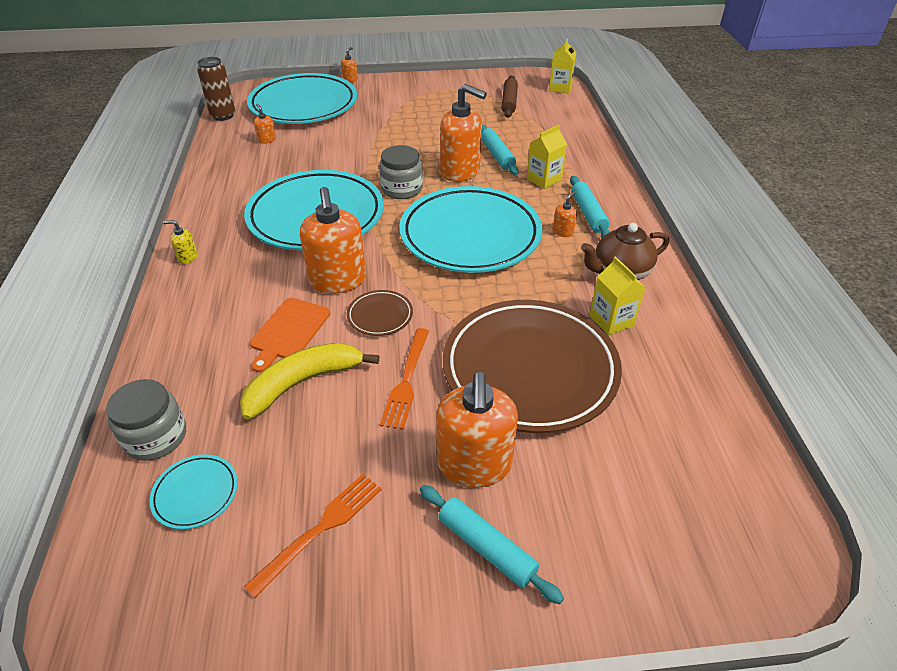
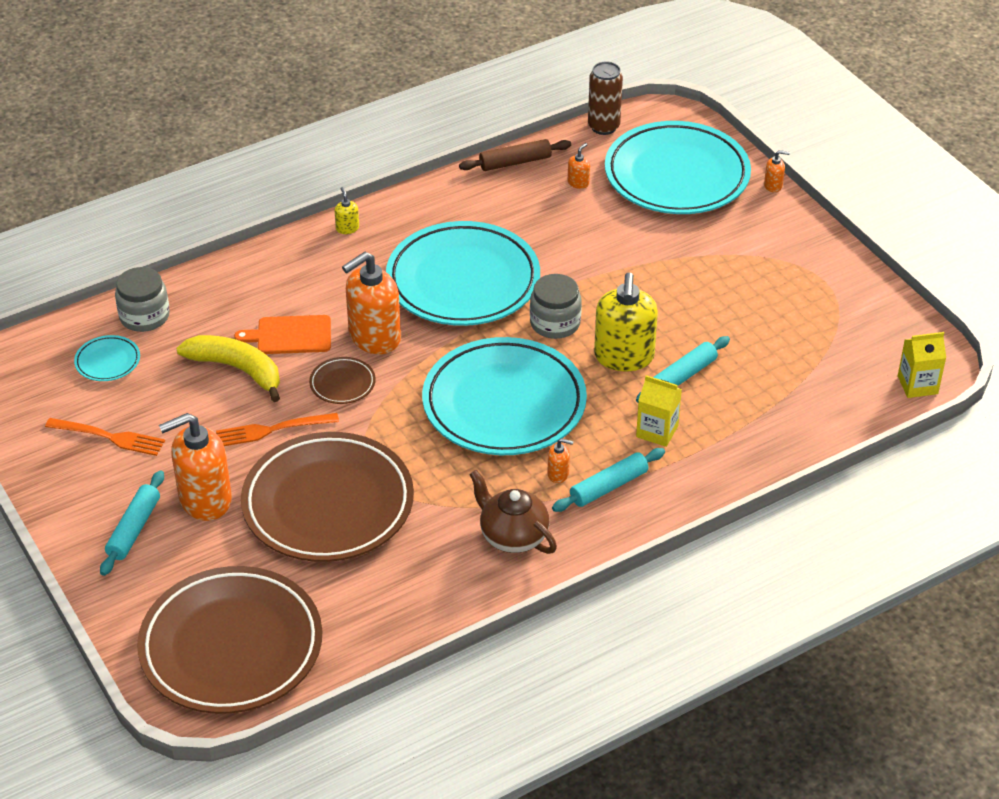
camera: 65 degrees right, 0 degrees up
orange soap dispenser [440,84,487,182] -> yellow soap dispenser [594,273,658,371]
brown rolling pin [501,75,518,118] -> brown rolling pin moved to [459,139,571,171]
yellow carton [589,256,646,336] -> none
none -> brown plate [137,566,322,714]

